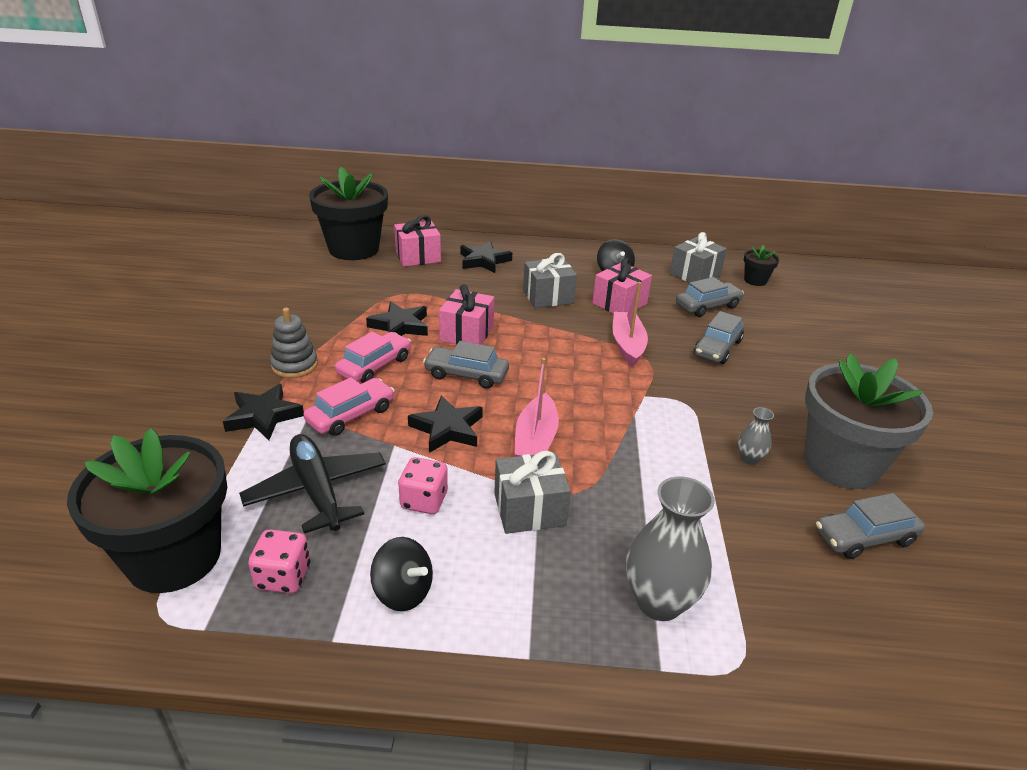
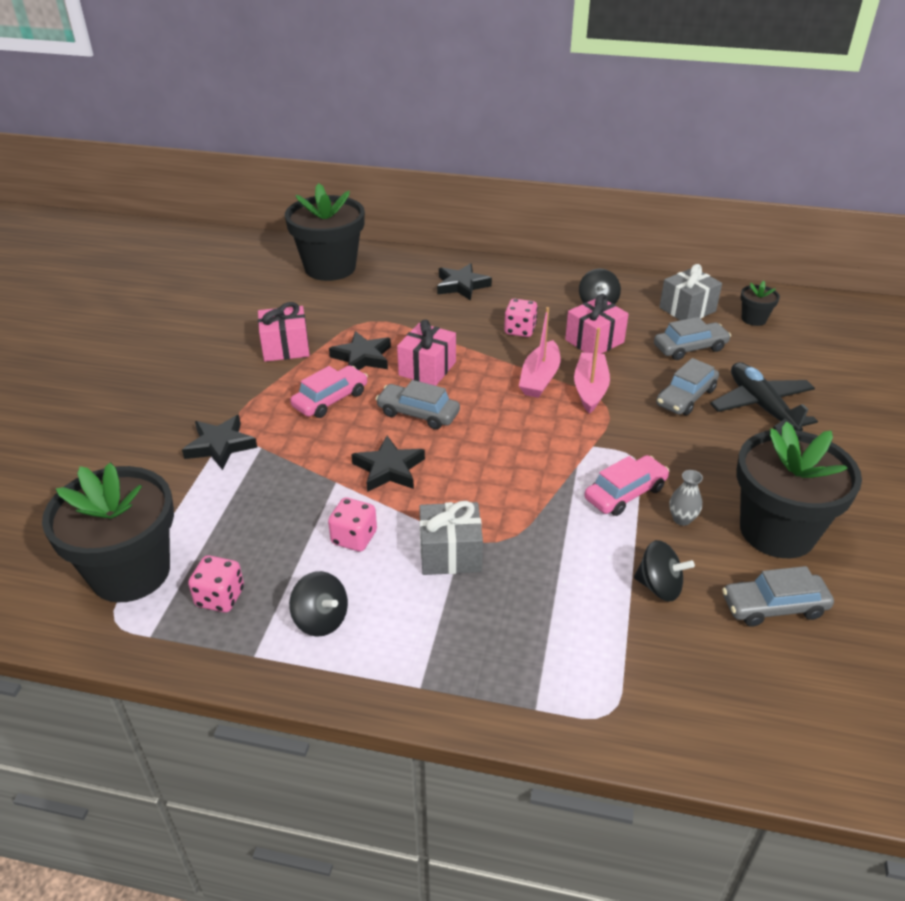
camera: 10 degrees right, 5 degrees up
black plane [239,434,386,533] -> black plane moved to [710,362,818,431]
grey stacking toy [270,308,318,378] -> none
pink car [304,377,395,436] -> pink car moved to [585,455,669,516]
pink gift [394,215,441,267] -> pink gift moved to [258,302,310,362]
pink boat [514,358,559,457] -> pink boat moved to [519,307,560,398]
grey gift [523,253,577,308] -> pink dice [504,299,538,337]
grey vase [626,476,715,621] -> none
grey flower pot [804,353,933,489] -> black flower pot [737,421,862,558]
none -> black spinning top [634,540,695,601]

